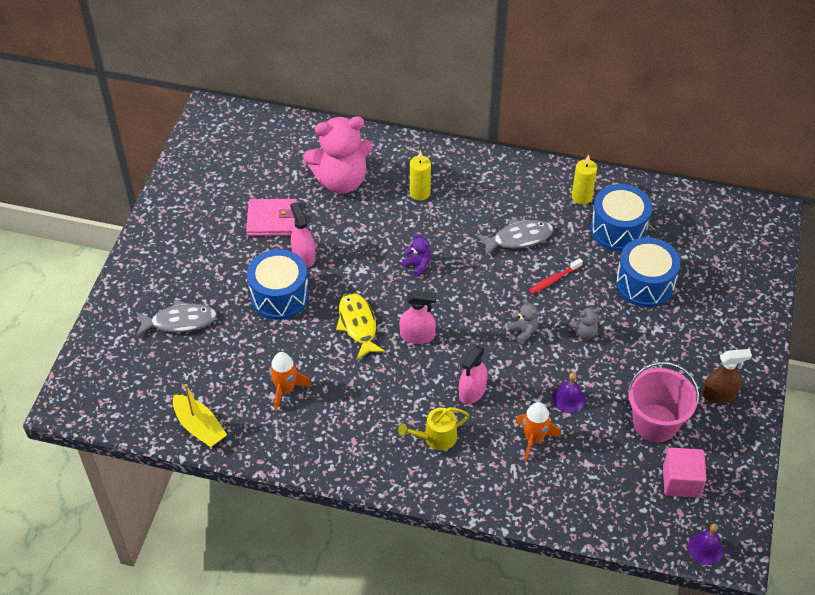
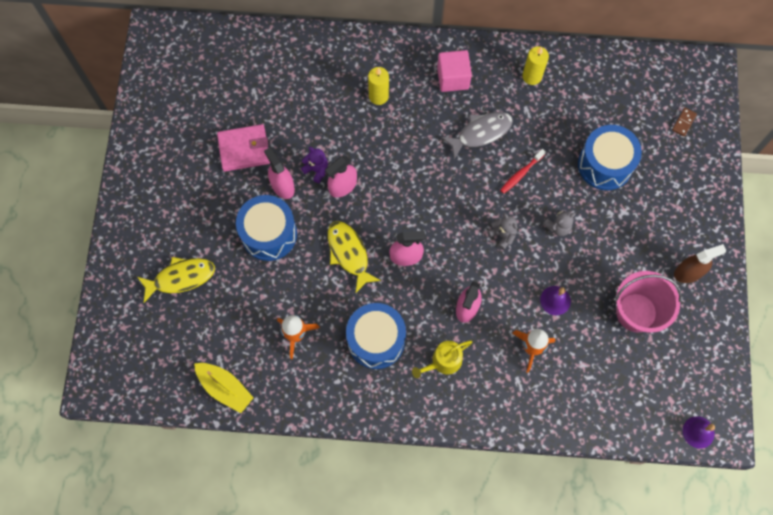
camera: 10 degrees left, 20 degrees up
grey fish [136,300,217,336] -> yellow fish [137,257,215,303]
pink teddy bear [303,116,373,194] -> none
purple teddy bear [402,233,431,277] -> purple teddy bear moved to [301,147,328,183]
blue drum [590,184,652,251] -> blue drum moved to [346,303,406,369]
pink cube [663,448,707,498] -> pink cube moved to [437,50,472,92]
none -> pink spray bottle [325,155,357,198]
none -> brown domino [672,108,697,136]

